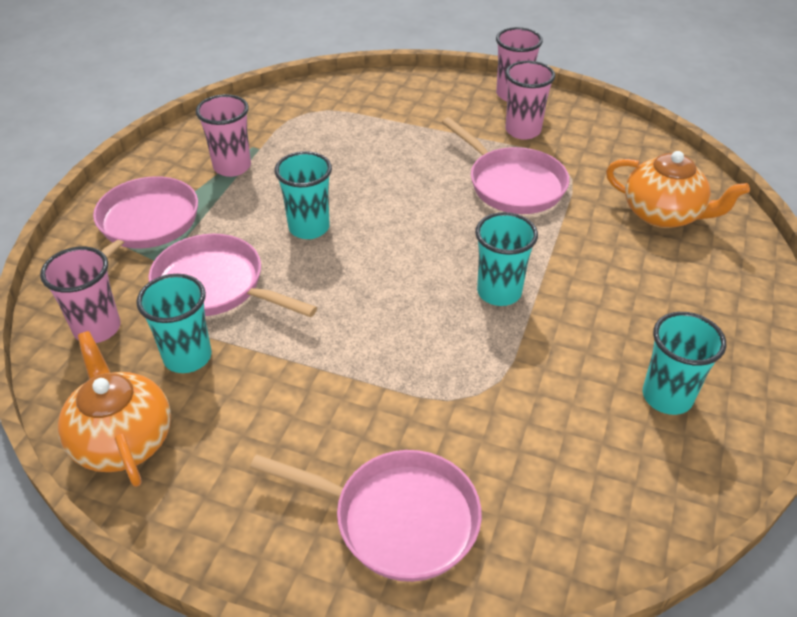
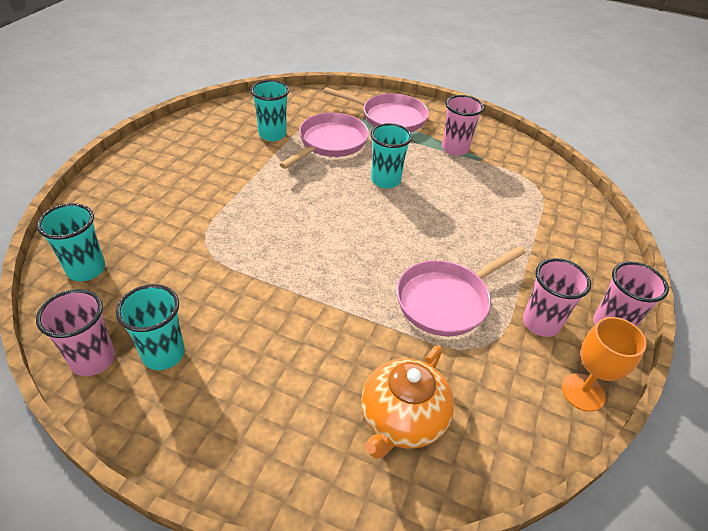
camera: 90 degrees right, 0 degrees up
pink cup [40,246,120,343] -> pink cup moved to [36,289,115,376]
orange teapot [58,331,171,487] -> none
pink pan [250,450,482,582] -> none
turquoise cup [475,212,538,306] -> turquoise cup moved to [37,203,105,281]
none -> orange goblet [562,317,647,412]

